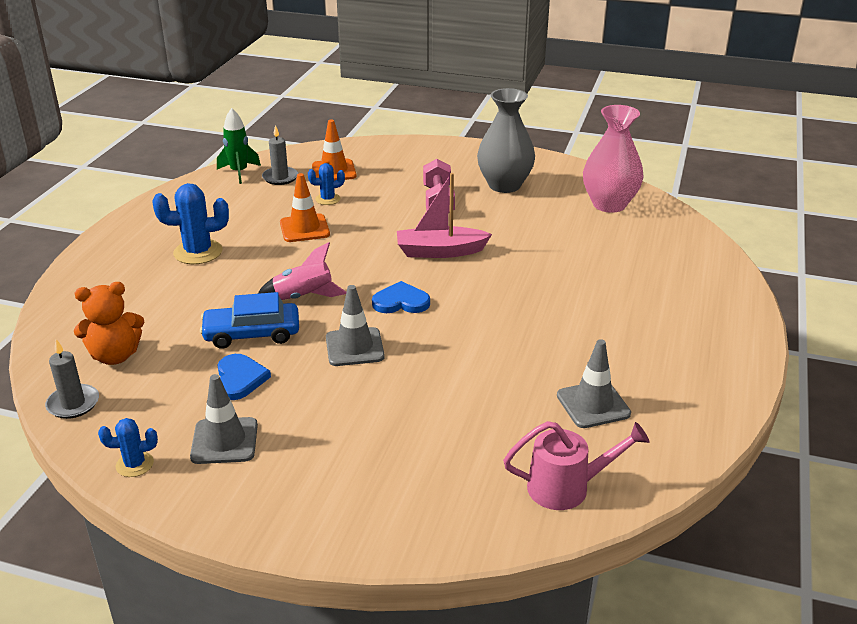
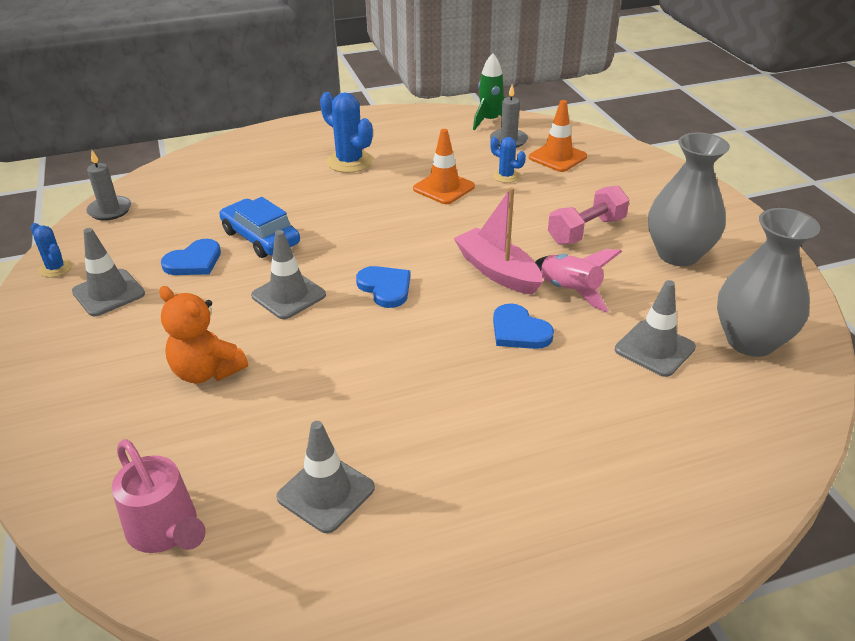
camera: 55 degrees right, 5 degrees up
orange teddy bear [74,282,144,365] -> orange teddy bear moved to [159,286,248,384]
pink rocket [258,242,346,300] -> pink rocket moved to [535,249,622,312]
pink vase [583,105,644,213] -> grey vase [717,208,820,357]
none -> blue heart [493,303,554,349]
none -> grey traffic cone [615,280,696,377]

